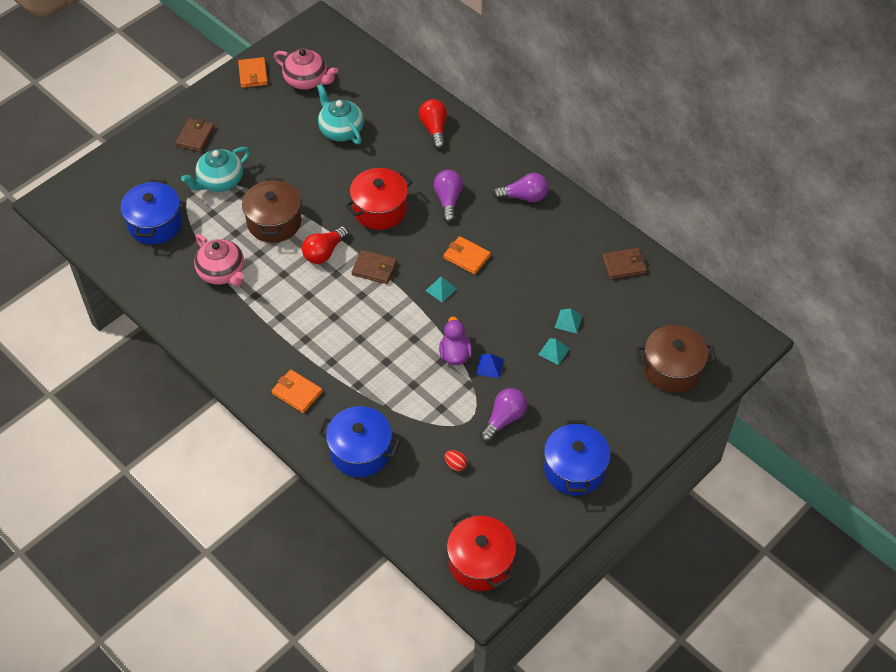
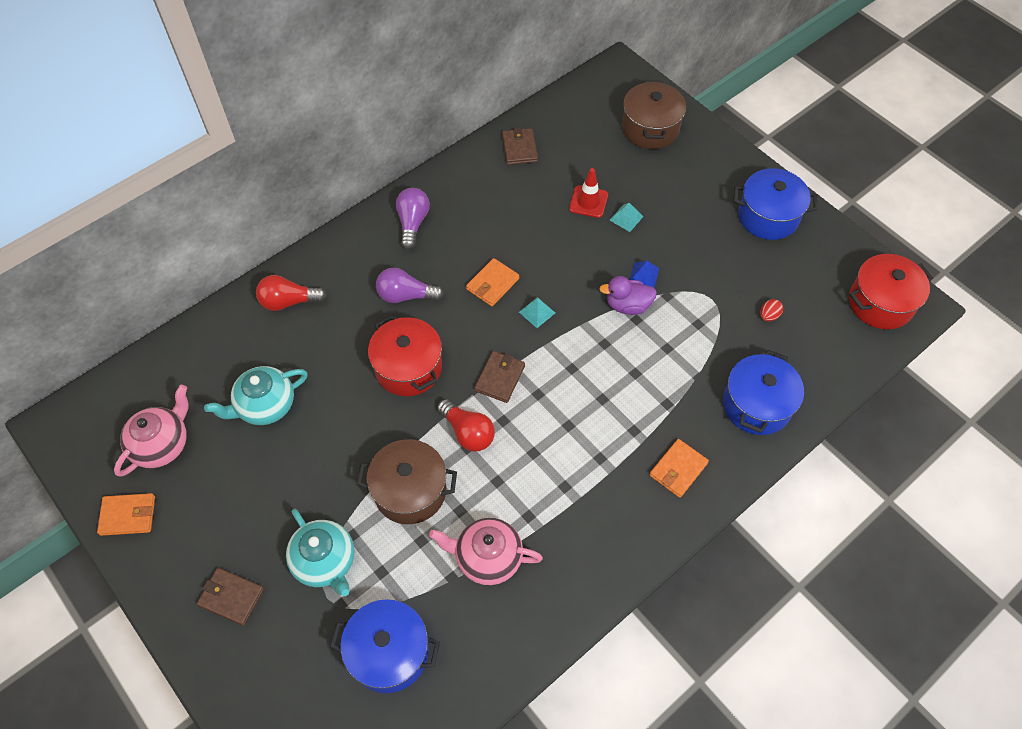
camera: 85 degrees left, 5 degrees up
pink teapot [194,234,244,286] -> pink teapot turned 135 degrees counterclockwise [429,518,543,585]
purple light bulb [480,388,527,442] -> none
turquoise pyramid [555,308,583,333] -> red traffic cone [569,168,608,218]

